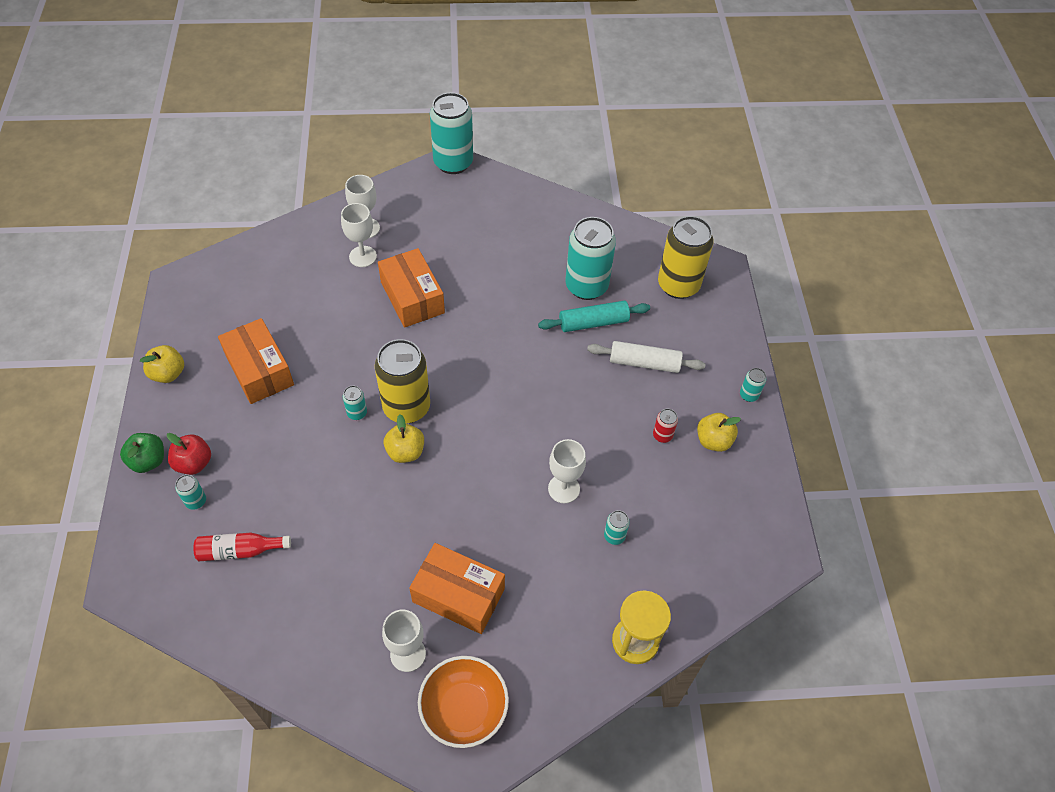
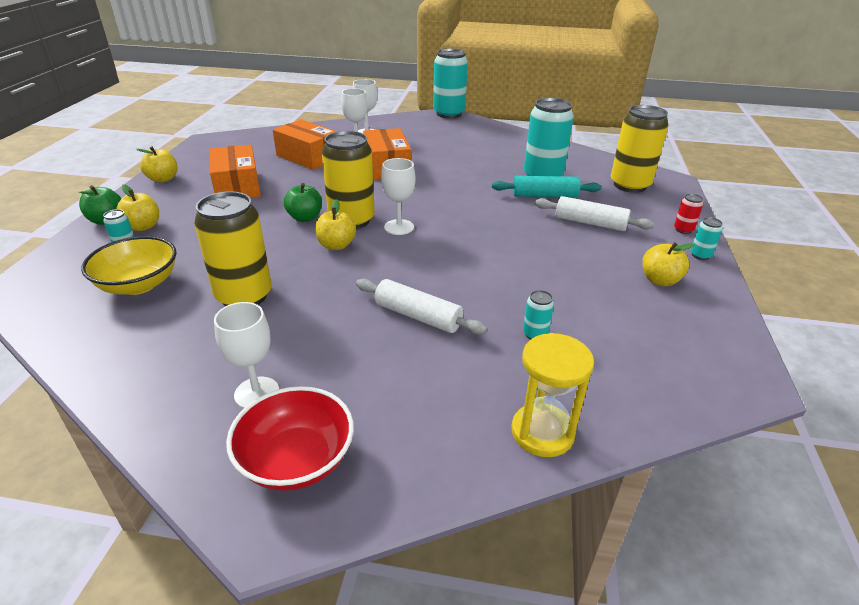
camera: 15 degrees right, 20 degrees down
red apple [167,433,211,475] -> yellow apple [116,184,159,231]
red bottle [194,533,291,561] -> yellow bowl [81,236,176,295]
turquoise can [343,386,367,420] -> green apple [284,183,322,222]
orange box [409,543,505,634] -> orange box moved to [273,120,337,170]
orange bowl [418,656,509,748] -> red bowl [226,386,354,491]
white goblet [548,439,586,503] -> white goblet moved to [381,158,416,235]
red can [653,409,678,443] -> red can moved to [674,194,703,234]
none -> yellow can [194,191,272,306]
none -> white rolling pin [356,279,487,335]

